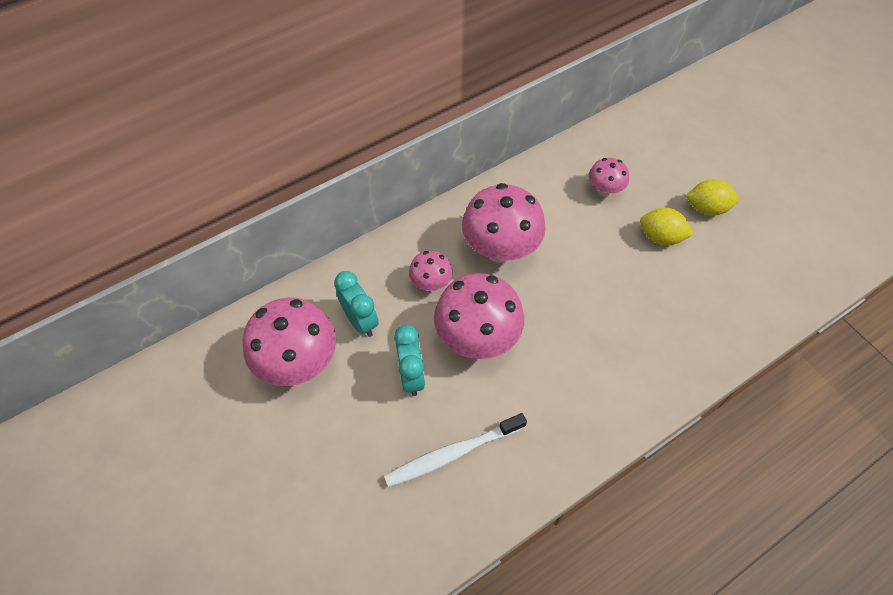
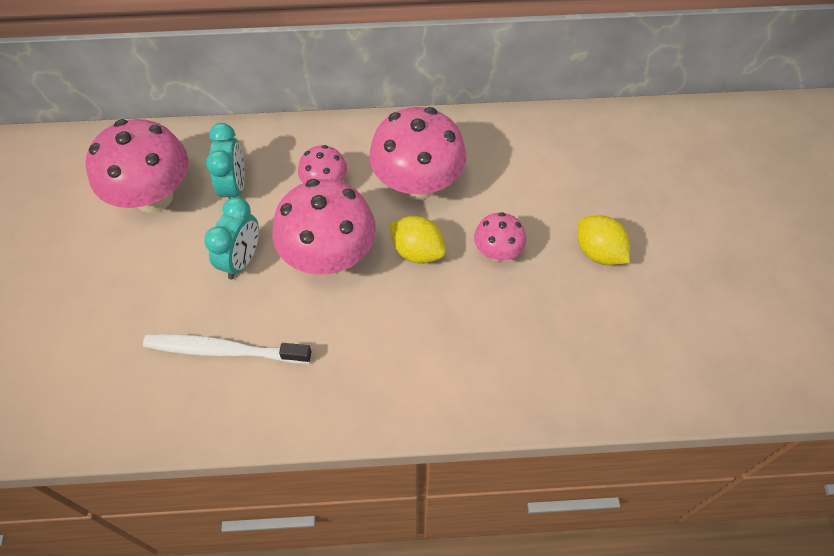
camera: 30 degrees right, 0 degrees up
pink mushroom [589,158,629,197] -> pink mushroom moved to [474,212,526,261]
yellow lemon [686,179,739,216] -> yellow lemon moved to [390,216,446,264]

